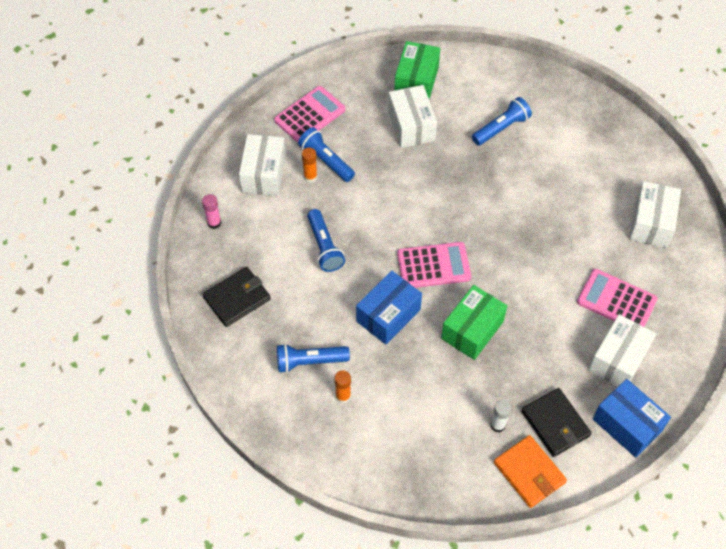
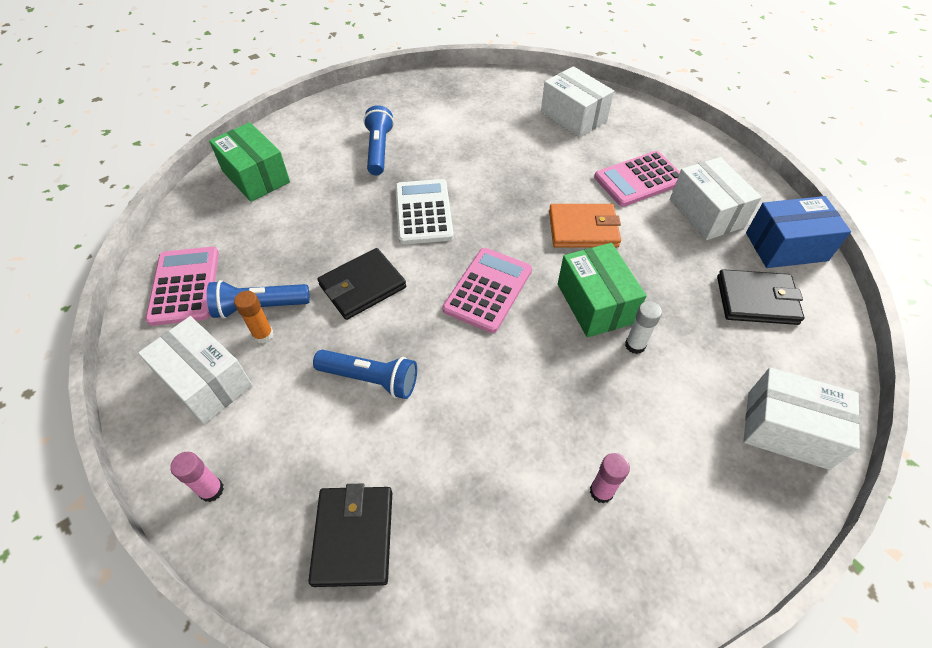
camera: 55 degrees left, 5 degrees down
blue flashlight [277,344,350,373] -> none
orange glue stick [334,370,351,403] -> pink glue stick [590,453,630,504]
blue box [356,271,422,345] -> none
white box [388,85,437,148] -> white box moved to [743,367,860,470]
white glue stick [490,400,511,432] -> white glue stick moved to [625,301,662,354]
orange wallet [494,435,567,508] -> orange wallet moved to [549,204,621,248]
none -> black wallet [317,248,406,320]
none -> white calculator [395,179,454,244]

